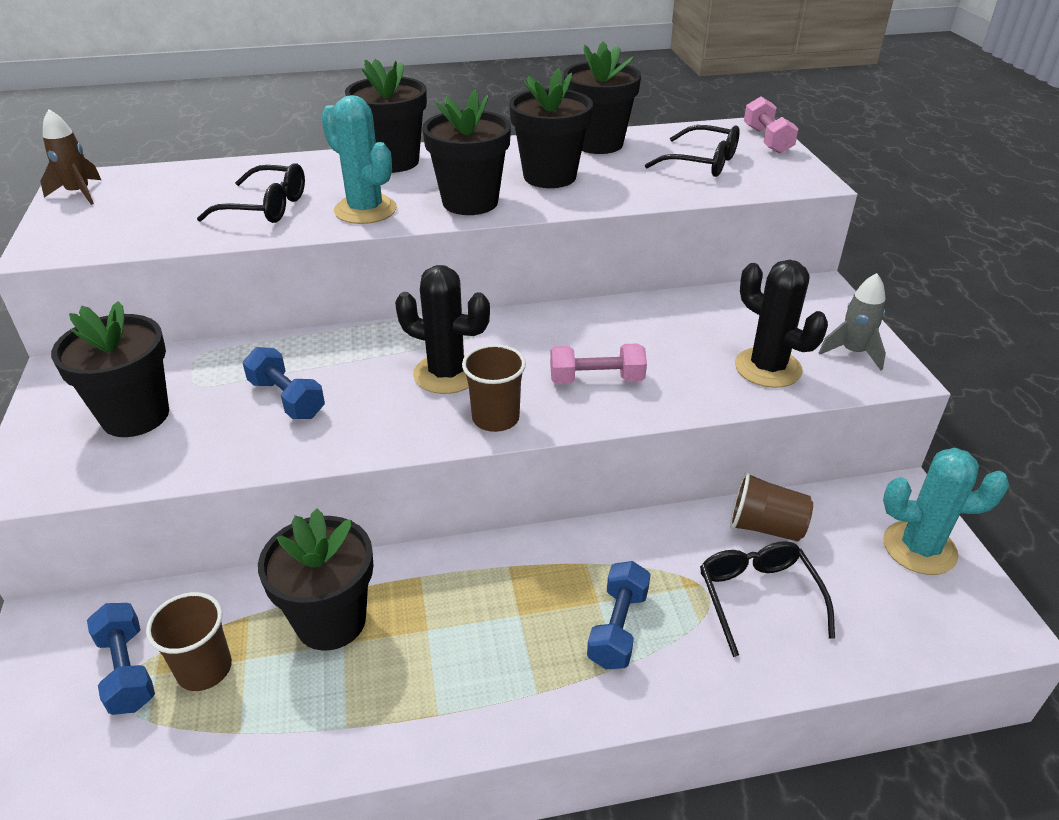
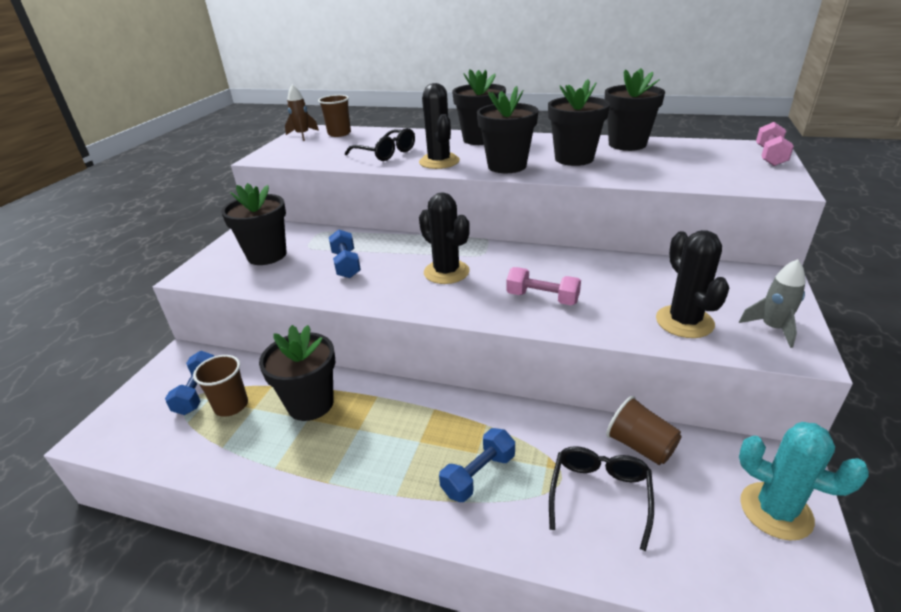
camera: 30 degrees right, 5 degrees down
turquoise cactus [321,95,397,224] -> black cactus [419,83,460,169]
brown cup [462,344,526,432] -> brown cup moved to [318,95,351,137]
black glasses [645,125,740,177] -> none

